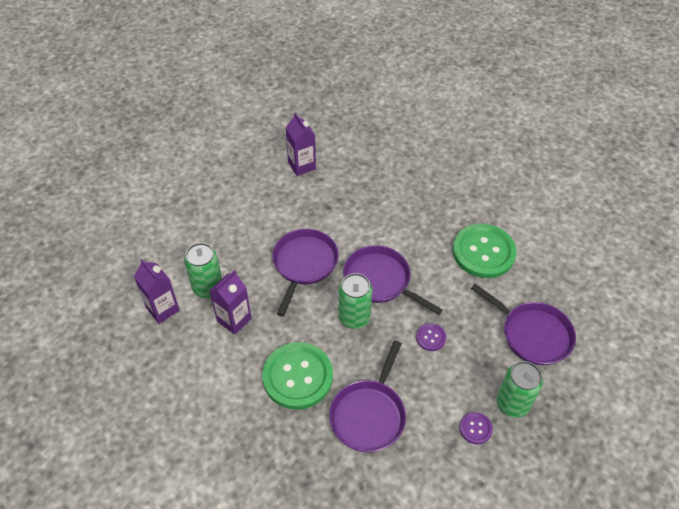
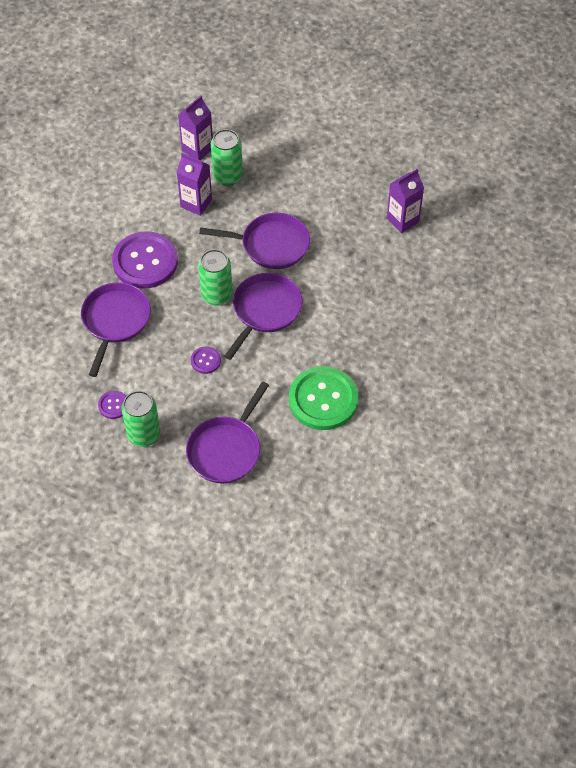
camera: 80 degrees right, 5 degrees up
green button [262,342,333,410] -> purple button [112,231,178,289]
purple pan [329,340,406,453] -> purple pan turned 90 degrees clockwise [81,282,151,377]

